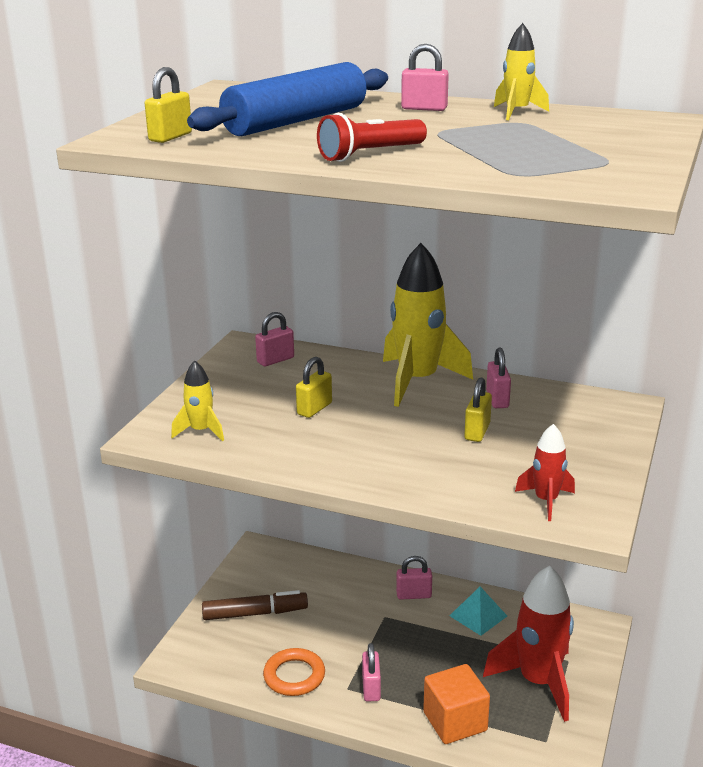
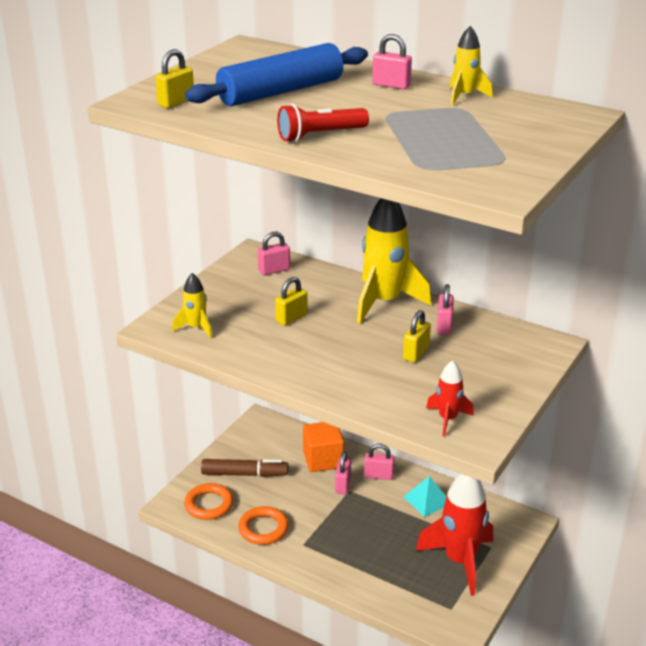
camera: 10 degrees right, 5 degrees up
pink padlock [362,643,381,702] -> pink padlock moved to [335,451,351,494]
orange cube [423,664,490,744] -> orange cube moved to [303,422,344,472]
none -> orange ring [184,483,234,520]

